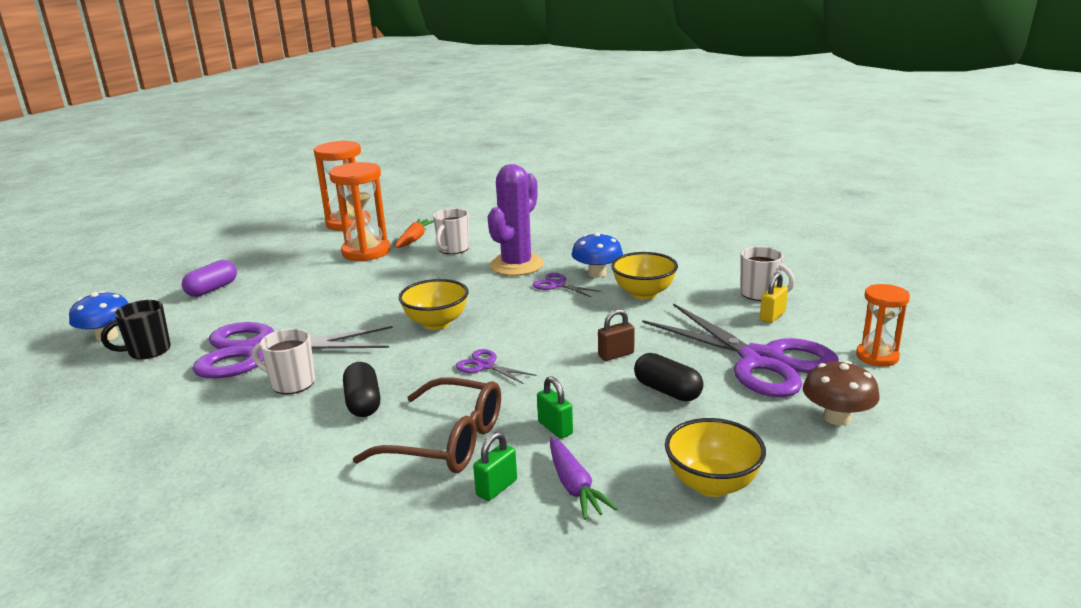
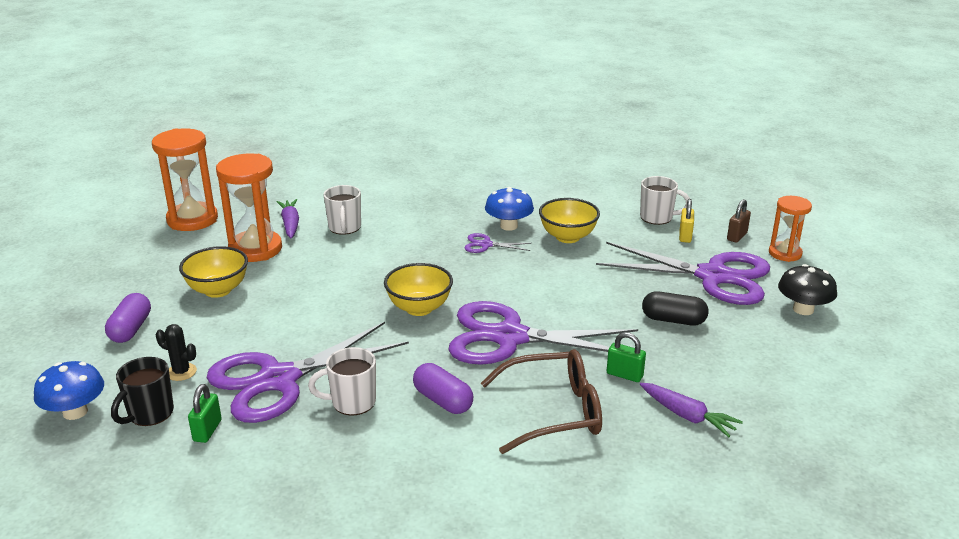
camera: 30 degrees left, 5 degrees up
black capsule [343,362,380,417] -> purple capsule [413,363,473,414]
orange carrot [395,219,434,248] -> purple carrot [277,199,299,238]
purple scissors [456,349,537,384] -> purple scissors [448,301,638,365], size x2.43
green padlock [473,432,517,501] -> green padlock moved to [188,384,222,443]
purple cactus [488,164,544,276] -> none
brown padlock [598,309,635,361] -> brown padlock moved to [727,199,751,243]
yellow bowl [665,418,766,497] -> yellow bowl moved to [179,246,248,298]
brown mushroom [803,361,880,425] -> black mushroom [778,264,837,315]
none -> black cactus [156,324,197,381]

